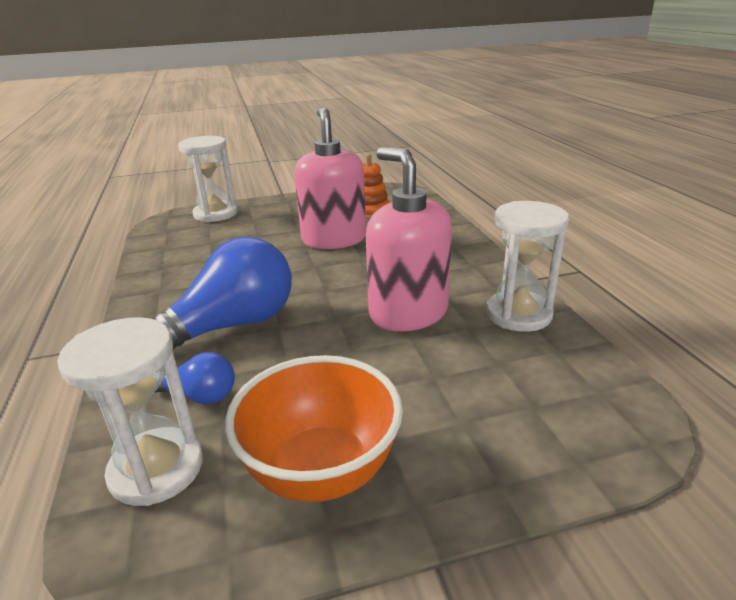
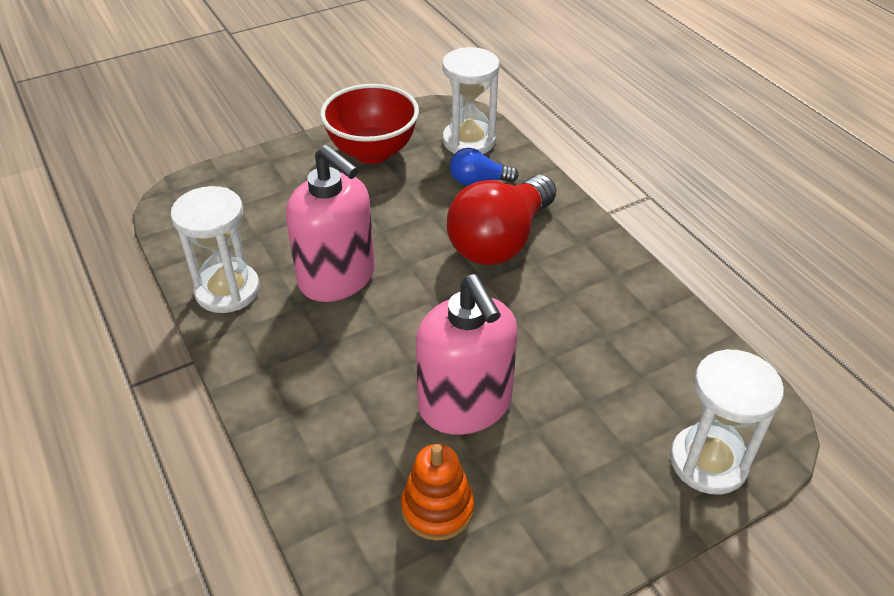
camera: 165 degrees right, 15 degrees up
blue light bulb [152,237,292,350] -> red light bulb [447,175,556,265]
orange bowl [225,355,403,502] -> red bowl [320,84,419,164]

